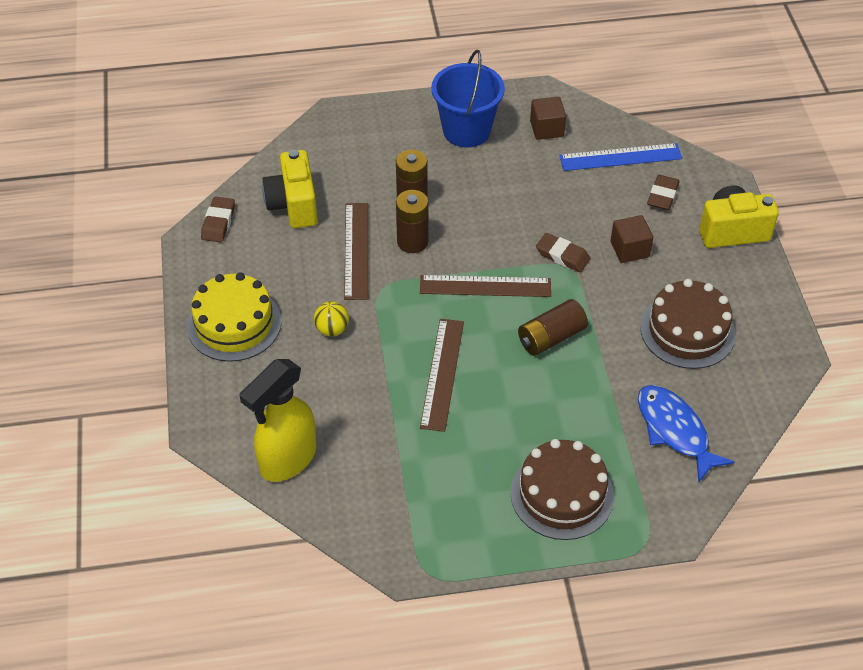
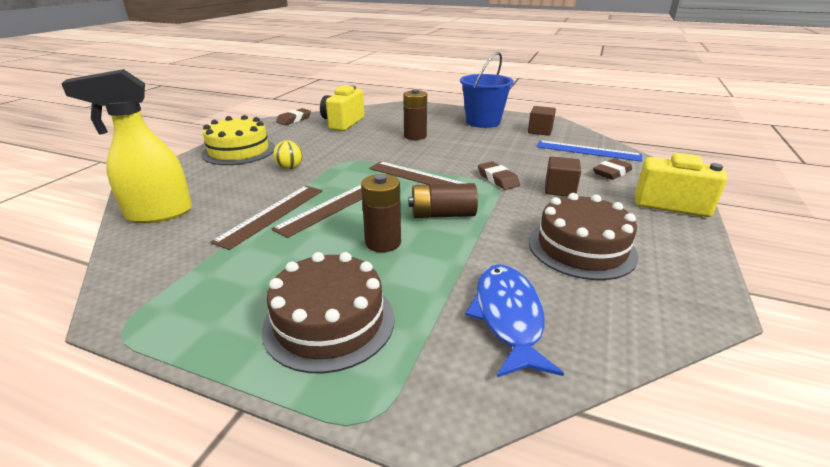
camera: 30 degrees right, 20 degrees down
brown ruler [344,203,368,300] -> brown ruler moved to [211,186,322,250]
brown battery [396,190,429,253] -> brown battery moved to [361,174,401,252]

